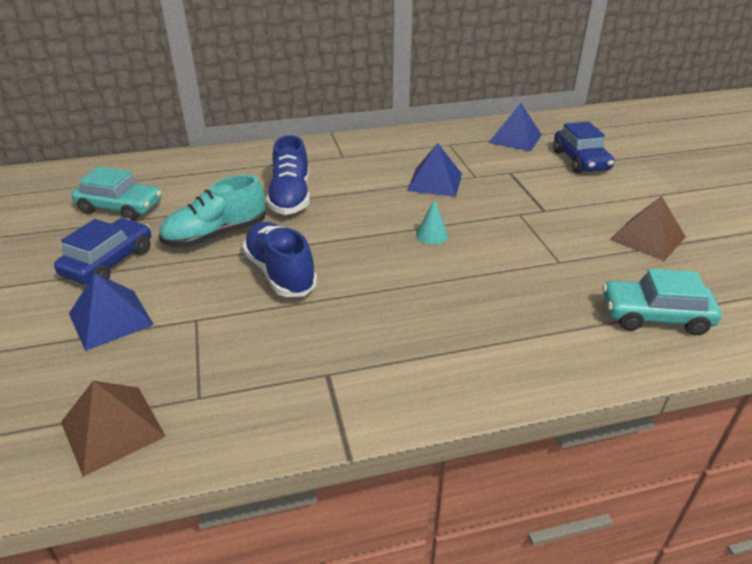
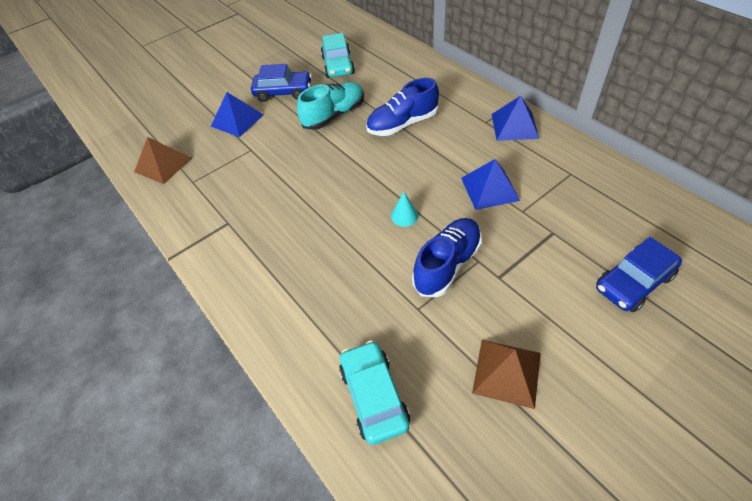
camera: 70 degrees right, 15 degrees up
turquoise shoe [159,175,266,247] -> turquoise shoe turned 105 degrees clockwise [297,82,364,130]
blue shoe [242,222,317,297] -> blue shoe moved to [412,218,482,297]
blue pyramid [489,103,542,152] -> blue pyramid moved to [492,96,539,141]

